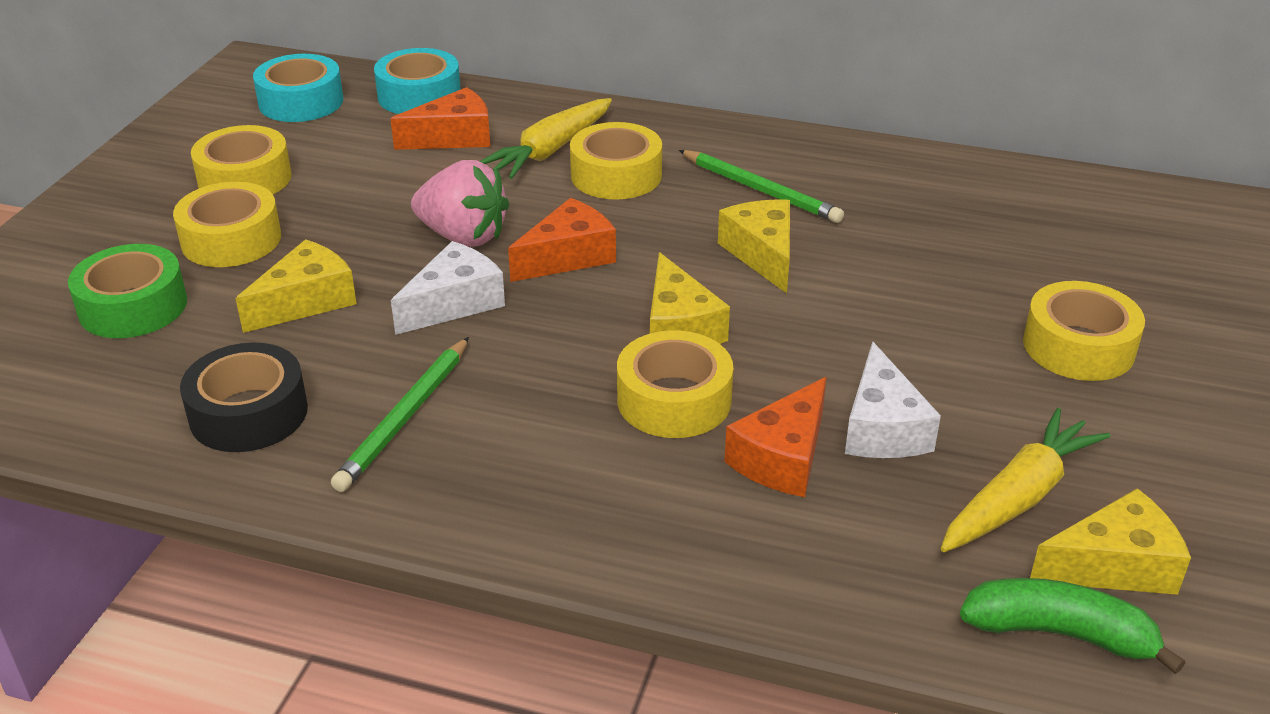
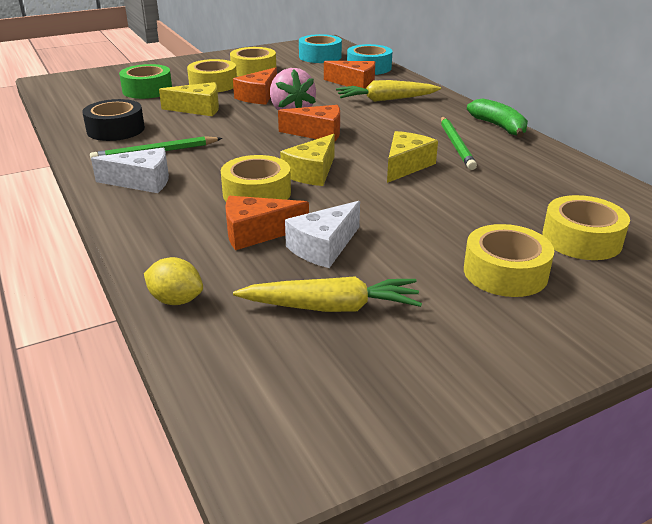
camera: 45 degrees right, 5 degrees down
white cheese [391,241,505,335] -> white cheese moved to [91,148,169,193]
yellow tape [570,122,662,200] -> yellow tape moved to [542,195,630,260]
green banana [960,578,1185,674] -> green banana moved to [467,98,528,137]
yellow cheese [1030,488,1191,595] -> none
none -> yellow lemon [144,257,203,305]
none -> orange cheese [233,67,277,105]

